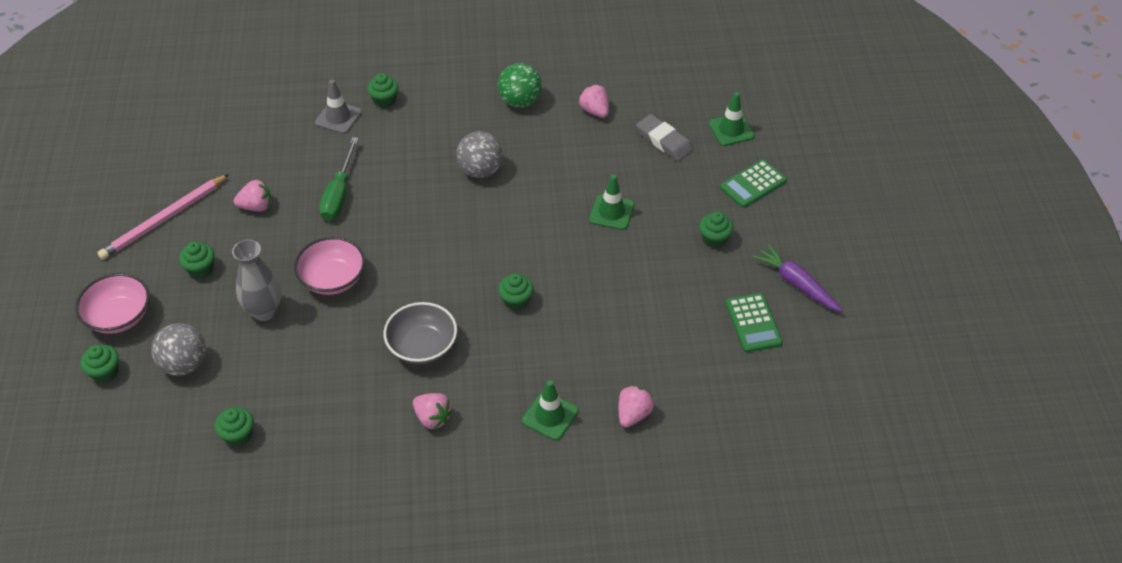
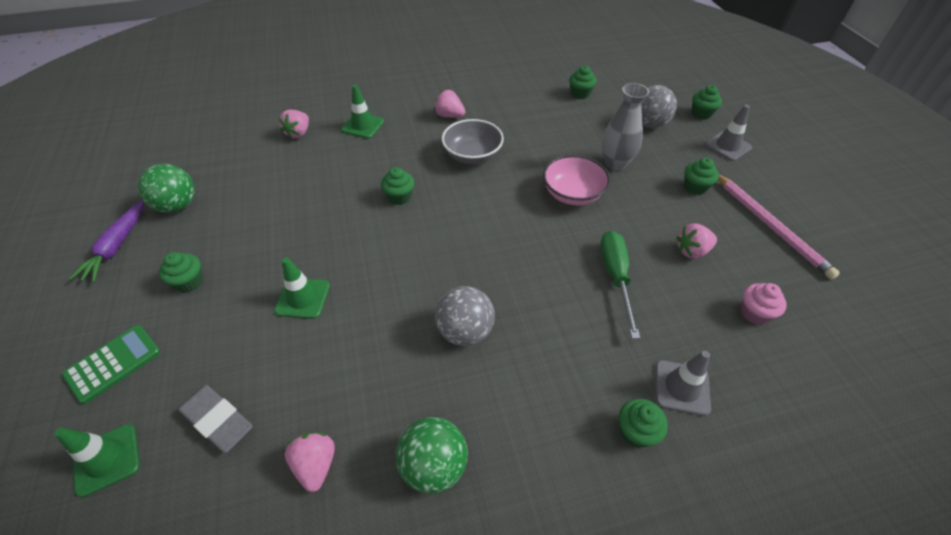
camera: 170 degrees right, 0 degrees up
pink bowl [75,273,150,334] -> grey traffic cone [704,105,752,161]
pink pencil [97,174,229,260] -> pink pencil turned 120 degrees clockwise [718,175,840,280]
pink strawberry [579,85,609,118] -> pink strawberry turned 150 degrees counterclockwise [285,432,335,492]
green calculator [725,293,783,352] -> green ball [138,164,194,213]
purple carrot [753,244,843,312] -> purple carrot turned 60 degrees clockwise [69,200,144,282]
none -> pink cupcake [740,283,787,325]

